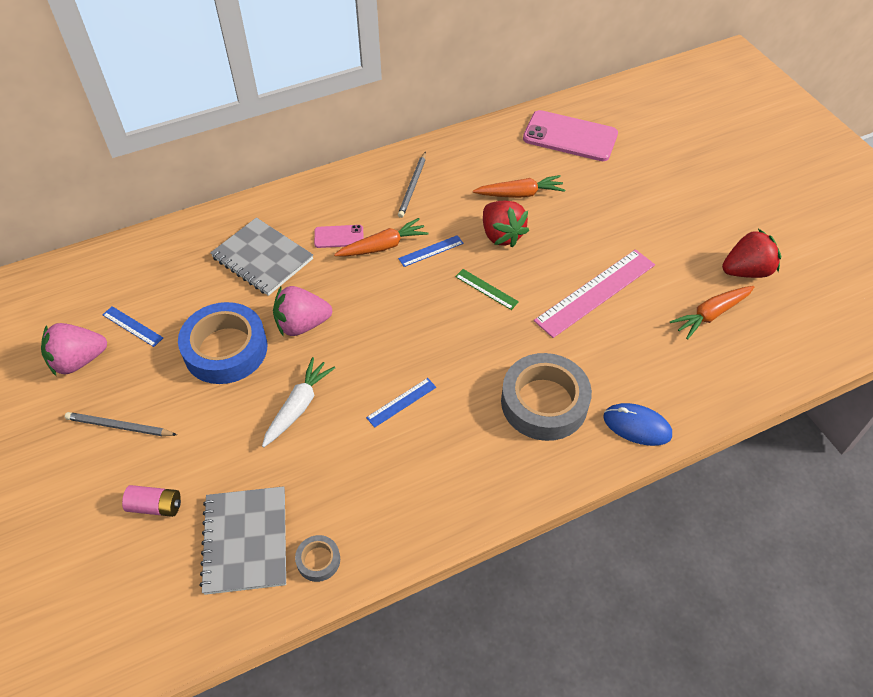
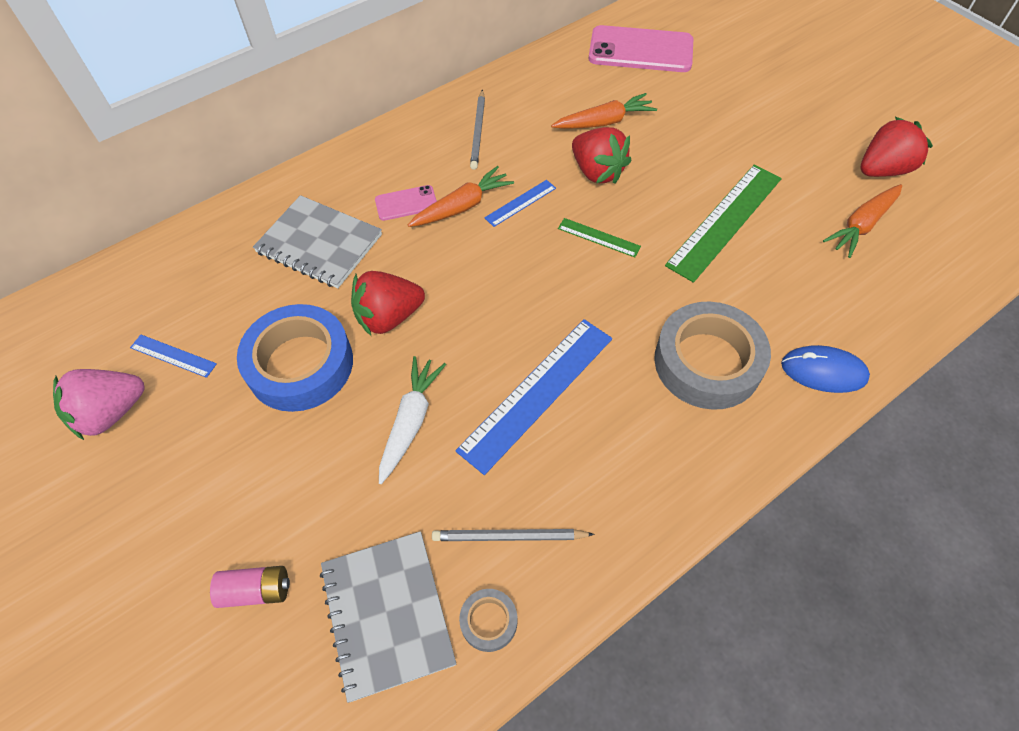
camera: 10 degrees left, 5 degrees up
grey pencil [65,412,177,436] -> grey pencil moved to [432,529,594,541]
pink strawberry [273,286,332,337] -> red strawberry [351,271,425,336]
blue ruler [366,378,436,428] -> blue ruler [455,319,612,475], size x2.08
pink ruler [534,249,655,338] -> green ruler [665,164,782,283]

